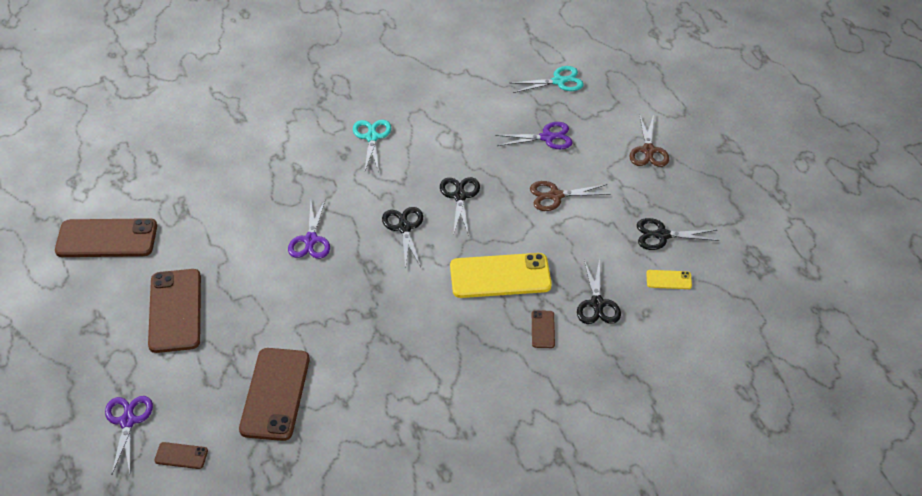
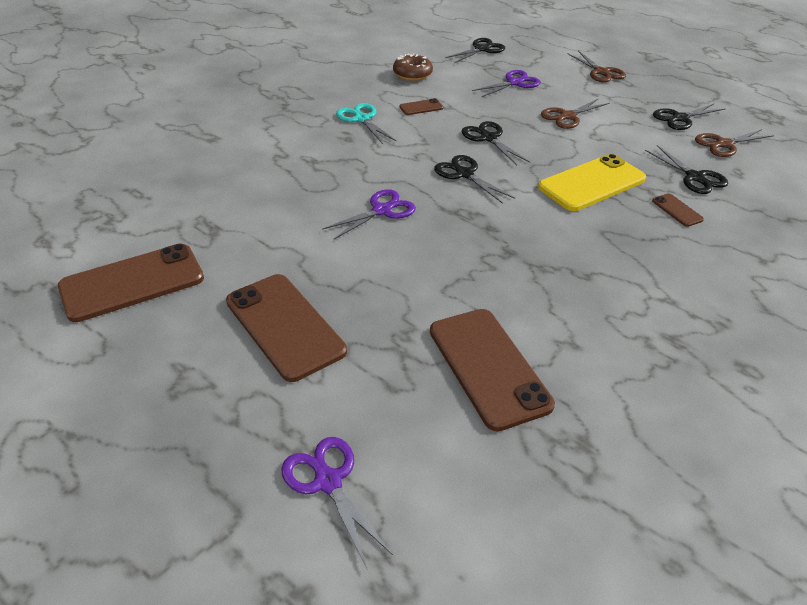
camera: 30 degrees left, 5 degrees down
brown phone [154,442,208,469] -> brown phone moved to [399,98,443,115]
purple scissors [288,198,330,259] -> purple scissors turned 105 degrees counterclockwise [322,189,416,240]
turquoise scissors [509,66,584,93] -> black scissors [445,38,505,63]
yellow phone [646,270,692,289] -> brown scissors [695,129,774,157]
none -> brown donut [393,53,433,81]

